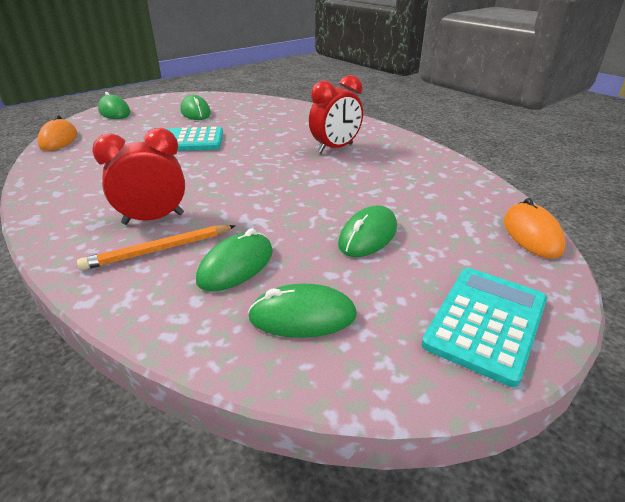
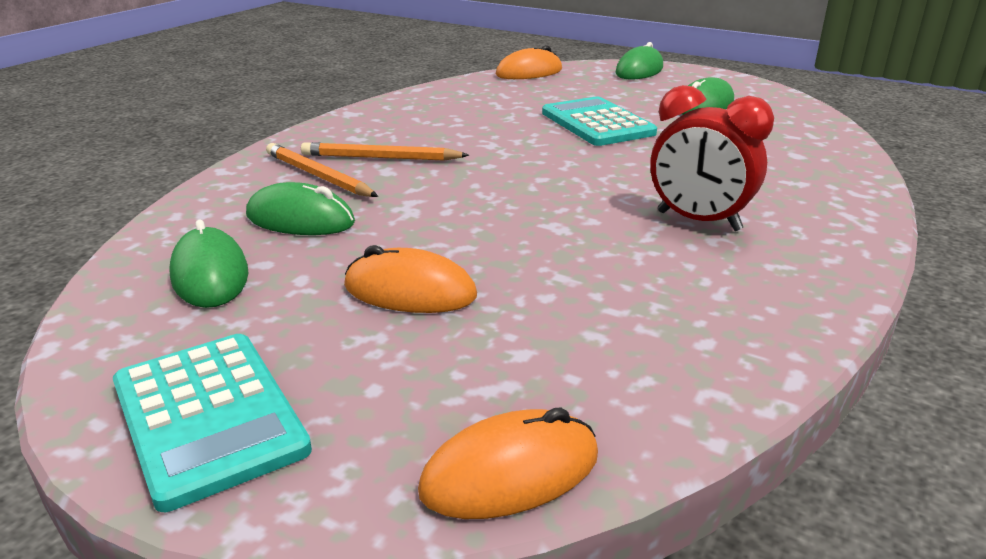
camera: 70 degrees right, 5 degrees down
red clock [92,128,185,225] -> orange pencil [301,142,469,161]
green mouse [338,205,397,257] -> orange mouse [344,245,477,313]
turquoise calculator [421,268,547,387] -> turquoise calculator turned 45 degrees clockwise [113,334,312,512]

